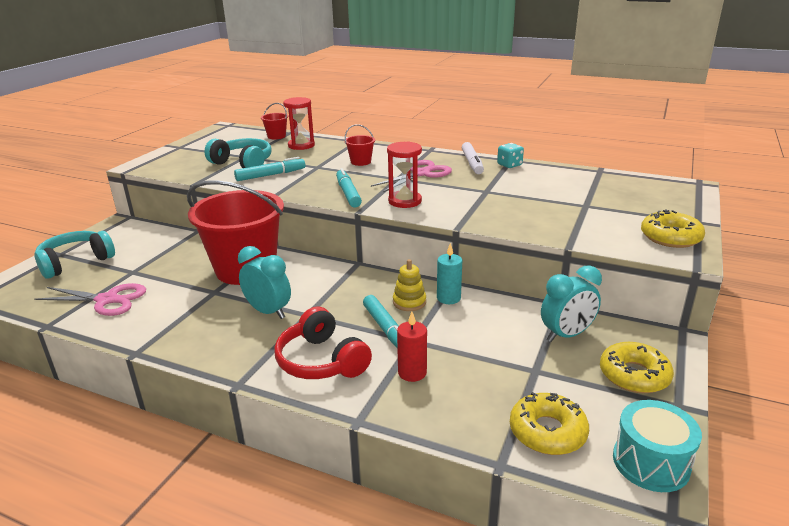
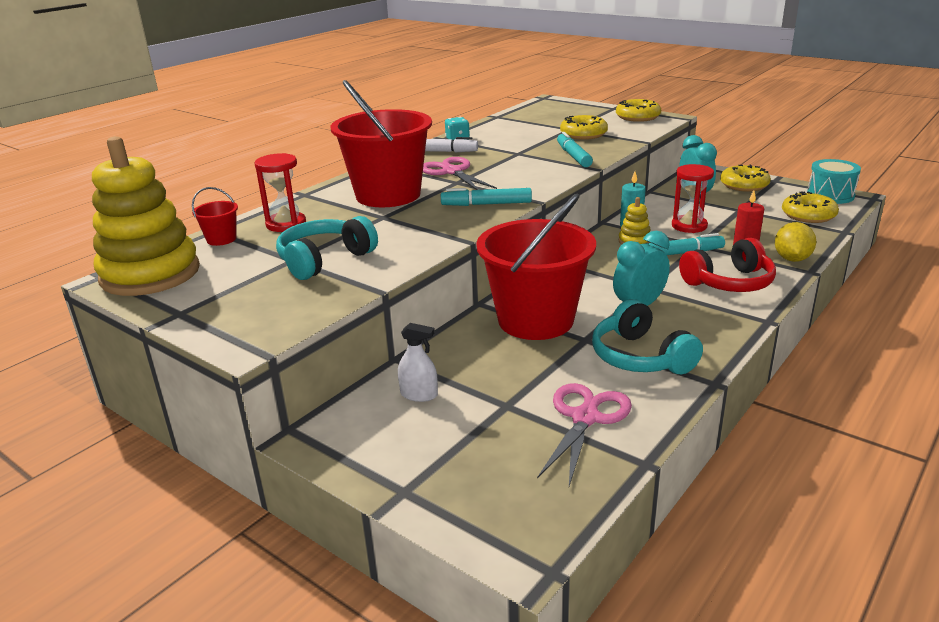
camera: 75 degrees left, 0 degrees up
turquoise headphones [34,231,115,279] -> turquoise headphones moved to [592,299,703,374]
turquoise marker [234,157,305,181] -> turquoise marker moved to [557,132,593,167]
red bucket [345,124,375,166] -> red bucket [330,80,432,207], size x2.49
red hourglass [387,141,422,208] -> red hourglass moved to [672,164,714,233]
none -> yellow stacking toy [92,136,200,296]
none -> white spray bottle [398,323,438,402]
none -> yellow donut [560,115,608,140]
none -> yellow lemon [775,222,816,262]

